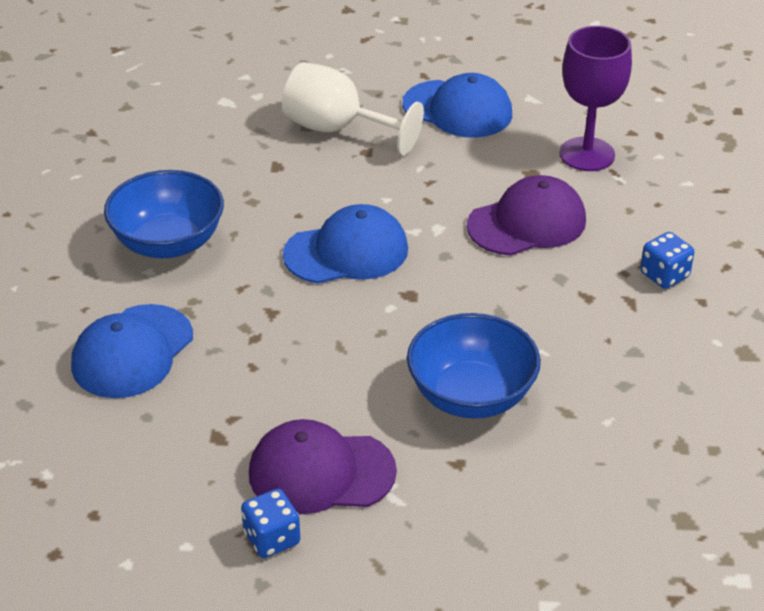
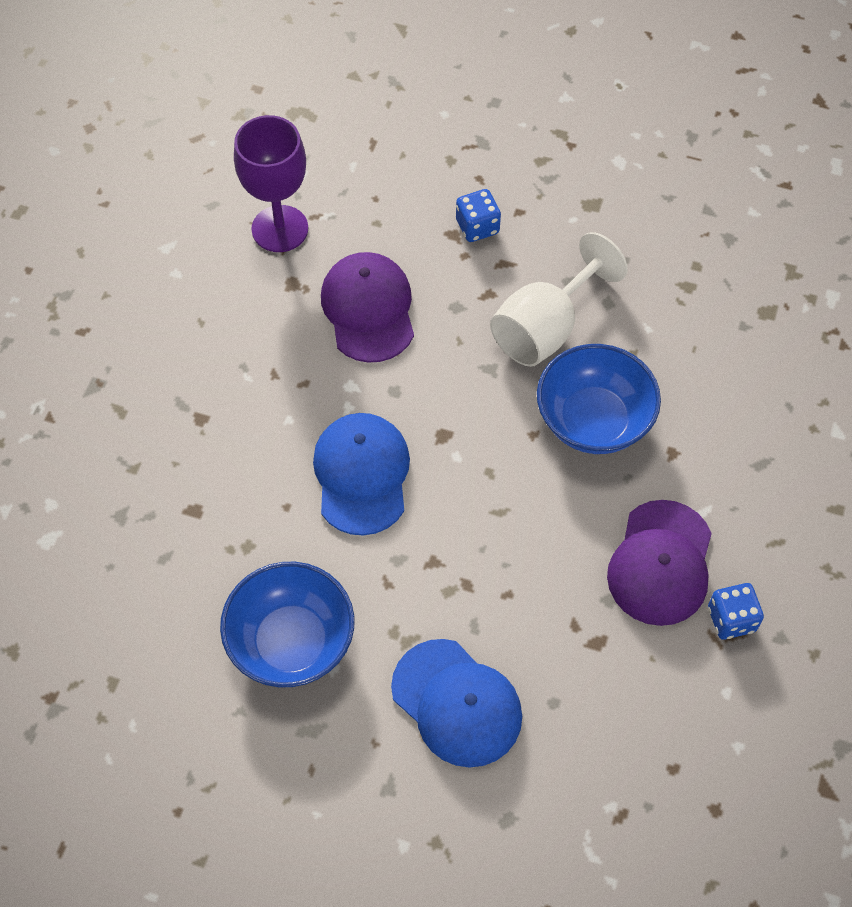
camera: 75 degrees left, 20 degrees up
white goblet [282,62,424,156] -> white goblet moved to [490,232,628,367]
blue cap [403,73,512,138] -> none

